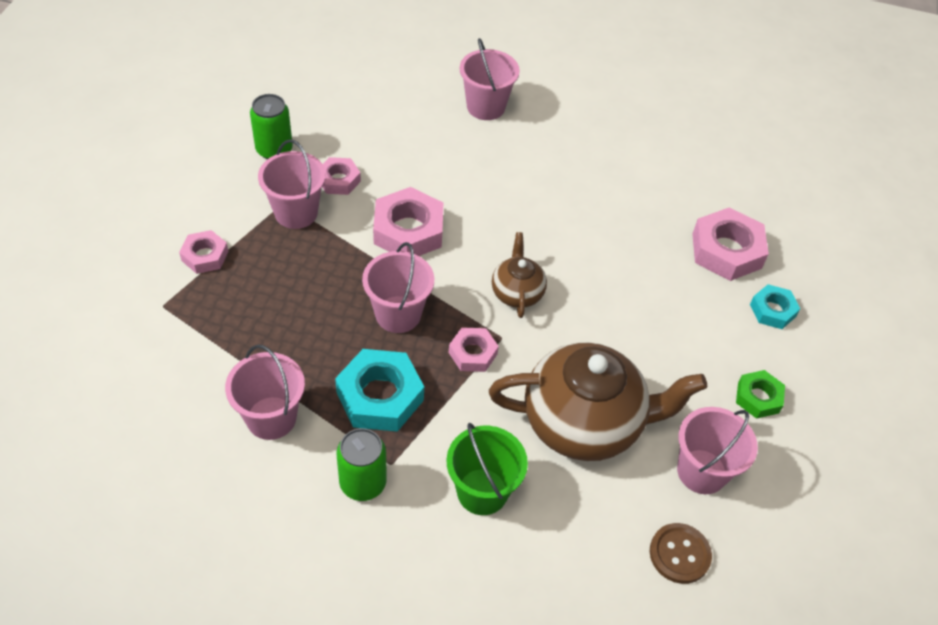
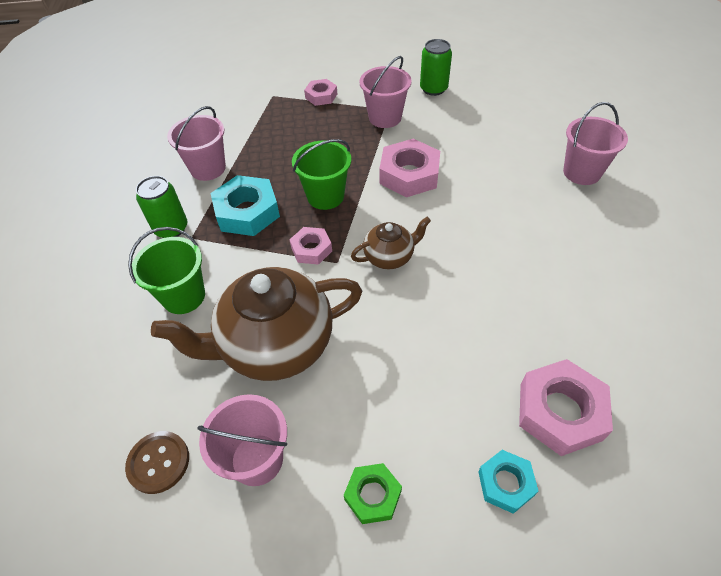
camera: 75 degrees right, 0 degrees up
pink nut [322,157,361,195] -> none
pink bucket [362,242,434,333] -> green bucket [292,139,351,210]
brown teapot [489,342,707,461] -> brown teapot turned 90 degrees clockwise [151,267,362,381]

